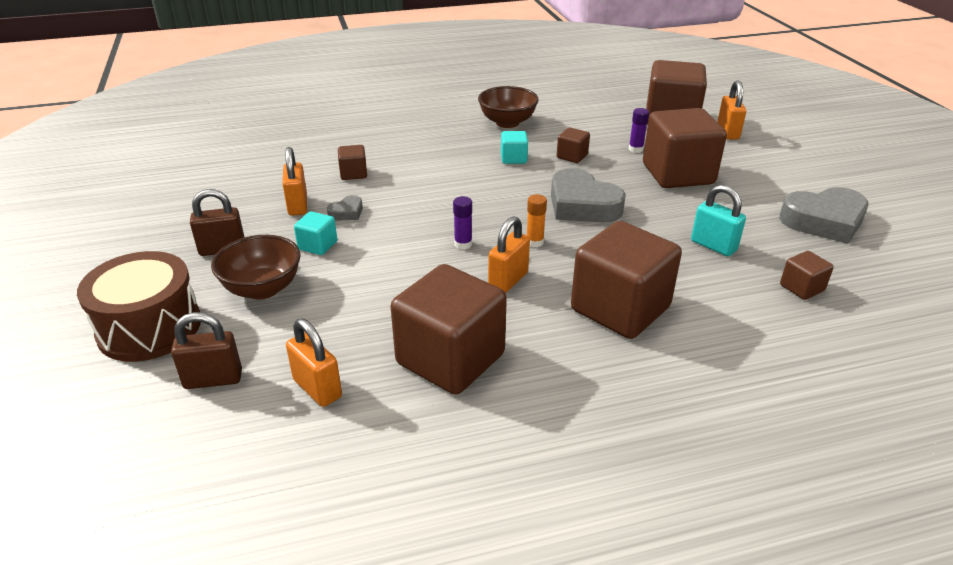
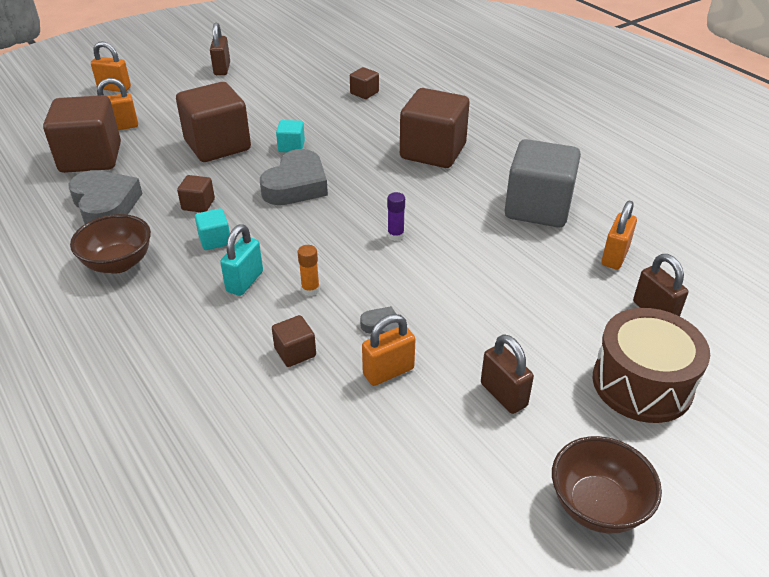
camera: 110 degrees left, 5 degrees up
brown bowl [211,235,301,300] -> brown bowl moved to [552,436,662,533]
turquoise cube [294,211,337,255] -> turquoise cube moved to [276,120,305,152]
brown cube [391,264,507,395] -> grey cube [505,139,581,228]
orange padlock [488,216,530,293] -> orange padlock moved to [91,41,131,92]
orange glue stick [527,194,547,247] -> orange glue stick moved to [298,245,320,296]
purple glue stick [629,108,649,153] -> none
turquoise padlock [691,185,746,256] -> turquoise padlock moved to [220,224,263,296]
grey heart [779,187,868,244] -> grey heart moved to [69,170,142,224]
none -> brown padlock [210,23,230,75]

